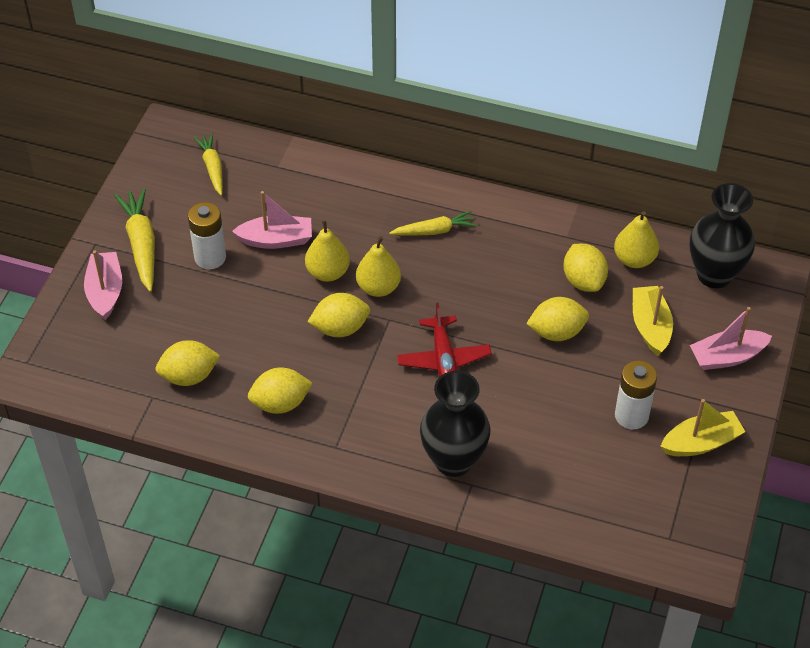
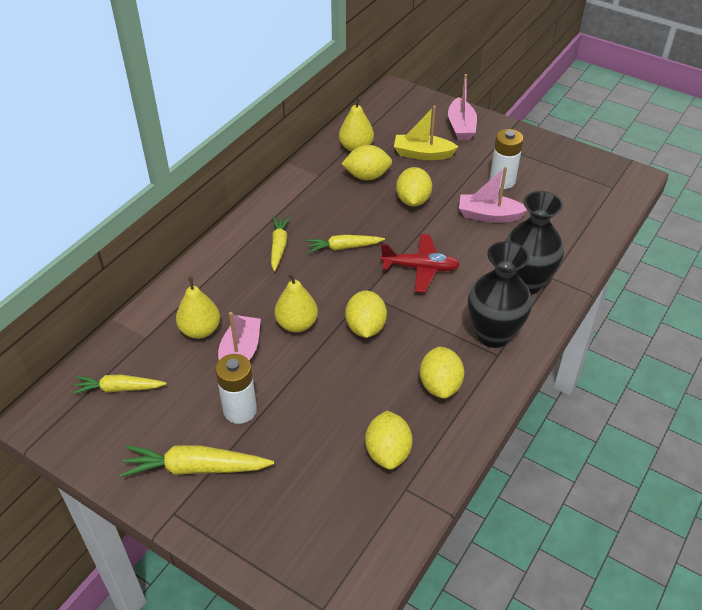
camera: 75 degrees left, 5 degrees down
pink boat [84,250,122,320] -> pink boat moved to [459,167,527,223]
yellow pear [356,236,401,297] -> yellow pear moved to [176,277,220,339]
yellow boat [660,399,745,456] -> none
black vase [690,183,755,288] -> black vase moved to [468,241,532,348]
none -> yellow carrot [306,235,385,253]

